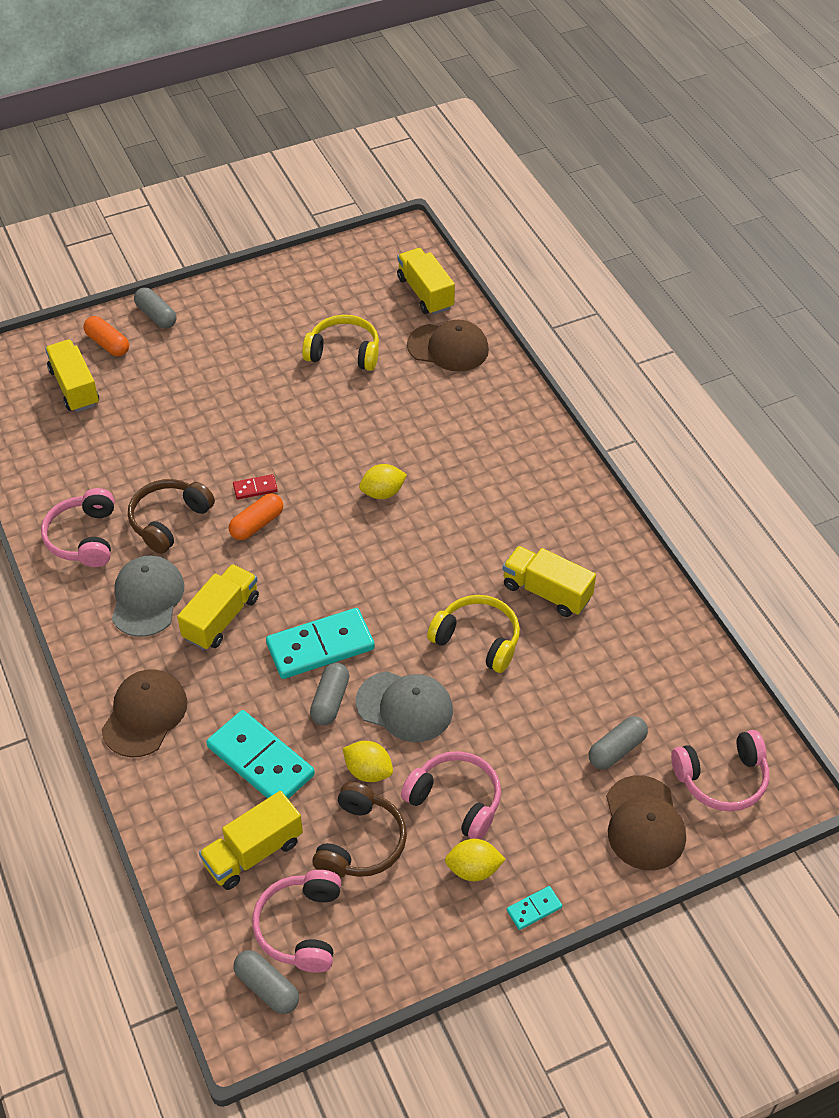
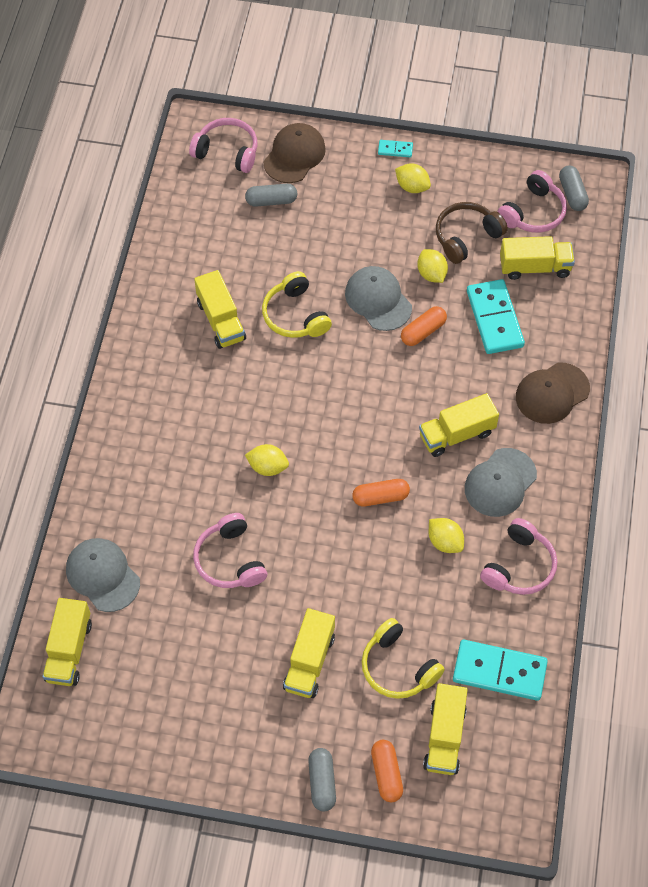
camera: 145 degrees left, 10 degrees up
brown headphones [128,479,215,554] -> yellow lemon [429,518,464,553]
red domino [233,474,278,499] -> none
turquoise domino [266,608,375,679] -> turquoise domino moved to [453,640,548,701]
yellow headphones [302,315,379,371] -> yellow headphones moved to [362,618,445,699]
grey capsule [310,663,349,726] -> orange capsule [401,306,447,346]
pink headphones [401,751,501,839] -> pink headphones moved to [193,513,267,588]
brown cap [407,320,489,371] -> grey cap [66,538,140,612]
none -> yellow truck [283,608,335,698]

